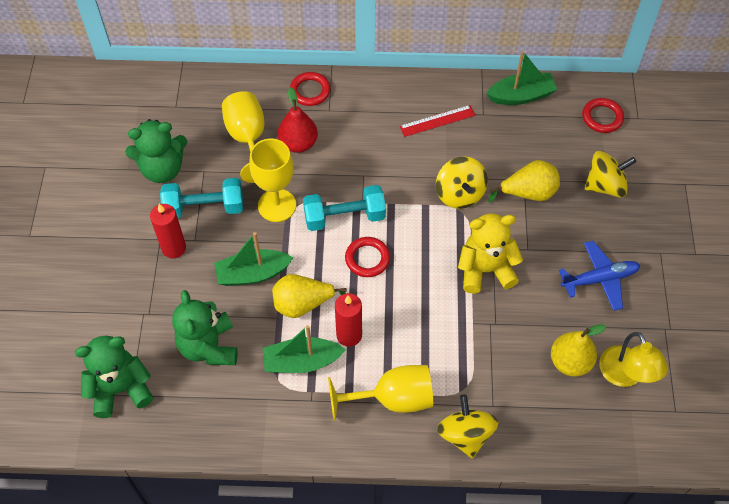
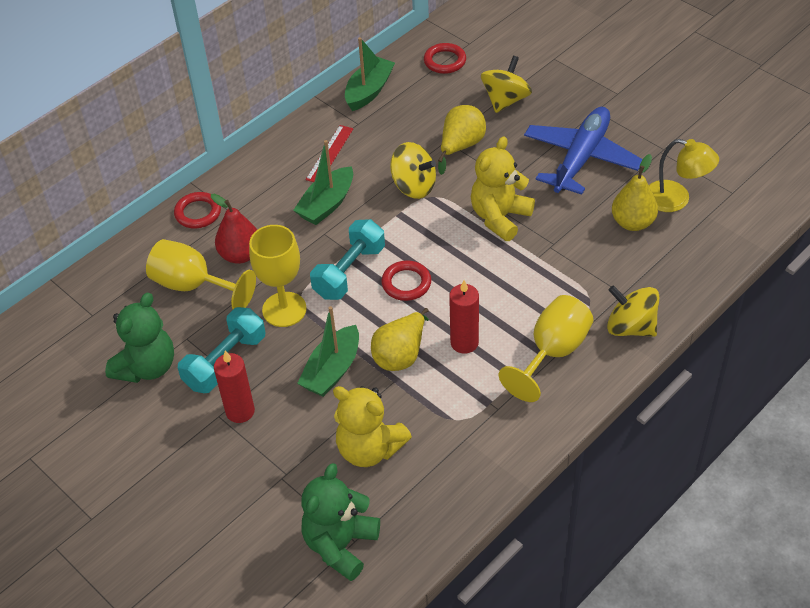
camera: 45 degrees left, 10 degrees down
green teddy bear [172,290,237,365] -> yellow teddy bear [333,386,412,467]
green boat [263,325,346,373] -> green boat moved to [293,140,353,225]
blue plane [559,241,640,311] -> blue plane [524,107,642,195], size x1.51

